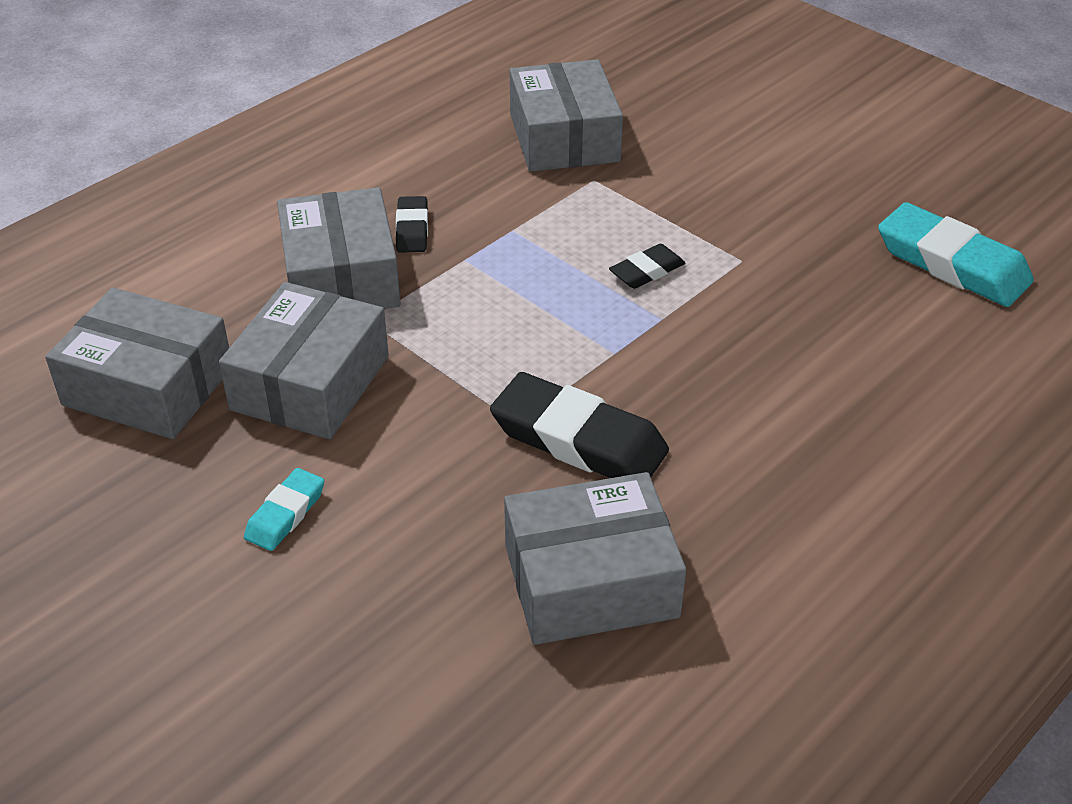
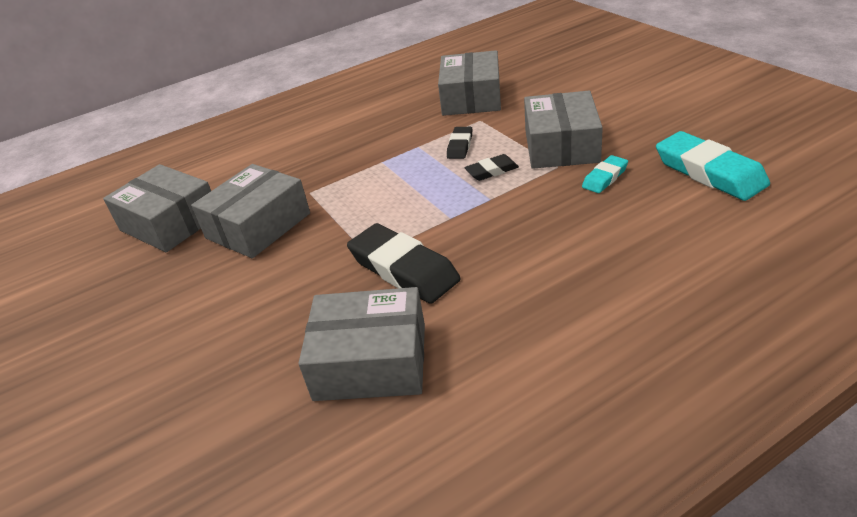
camera: 20 degrees right, 5 degrees down
turquoise eraser [244,468,324,551] -> turquoise eraser moved to [582,155,628,193]
grey box [277,187,401,309] -> grey box moved to [524,91,603,169]
black eraser [396,196,428,253] -> black eraser moved to [447,127,472,159]

